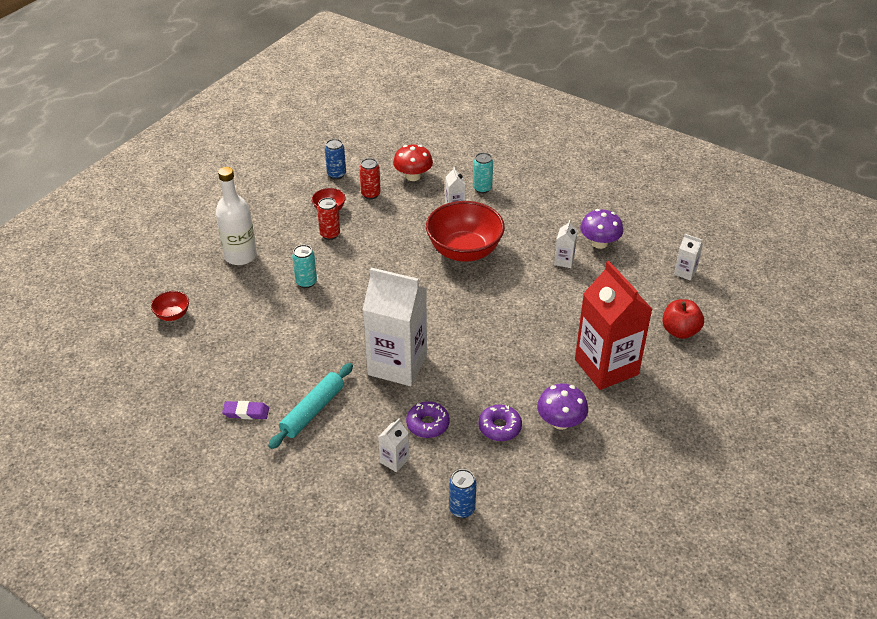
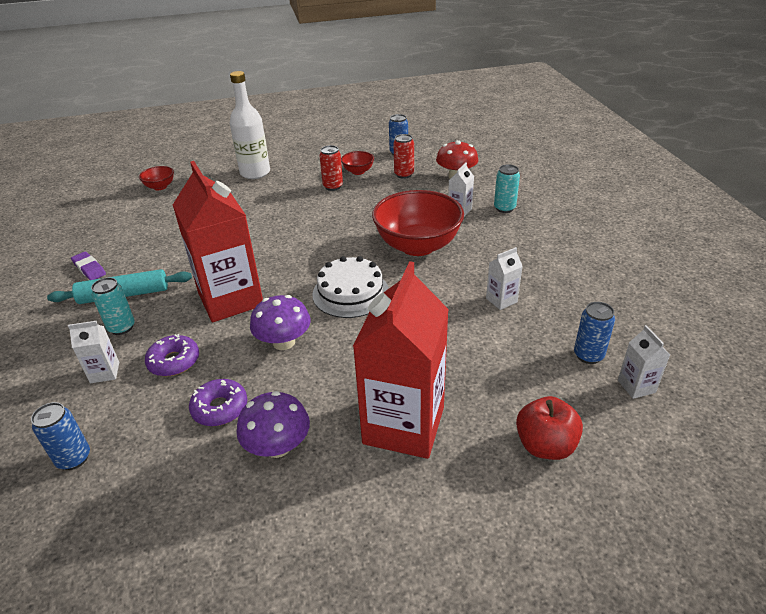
camera: 45 degrees right, 5 degrees down
turquoise can [292,245,317,288] -> turquoise can moved to [91,277,135,335]
white carton [363,267,427,386] -> red carton [173,161,263,322]
purple mushroom [580,209,623,249] -> purple mushroom moved to [250,295,311,350]
none -> white cake [312,256,389,318]
none -> blue can [574,302,615,364]

